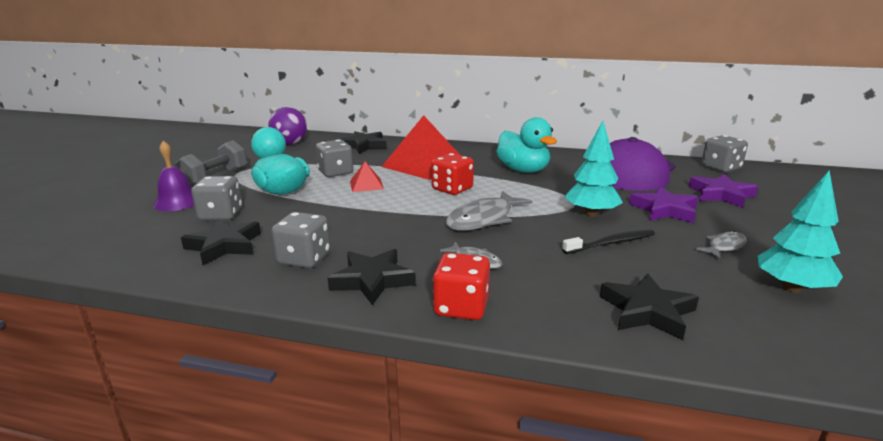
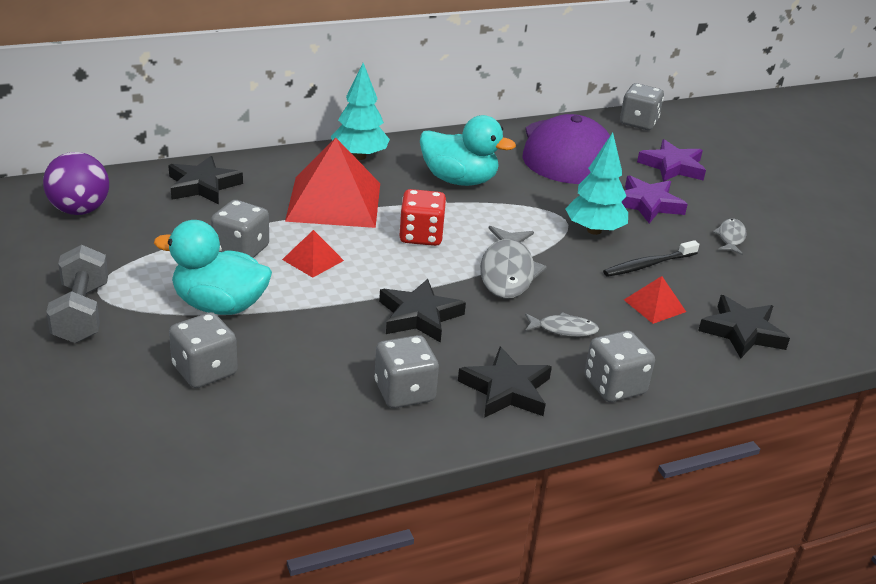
camera: 40 degrees left, 10 degrees up
purple bell [153,141,194,211] -> none
black star [181,219,261,265] -> black star moved to [379,279,466,343]
red dice [433,253,490,320] -> grey dice [584,331,655,402]
black toothbrush [562,230,655,254] -> black toothbrush turned 150 degrees counterclockwise [603,240,699,277]
turquoise tree [758,171,843,293] -> turquoise tree moved to [331,63,390,160]
none -> red pyramid [624,276,686,324]

